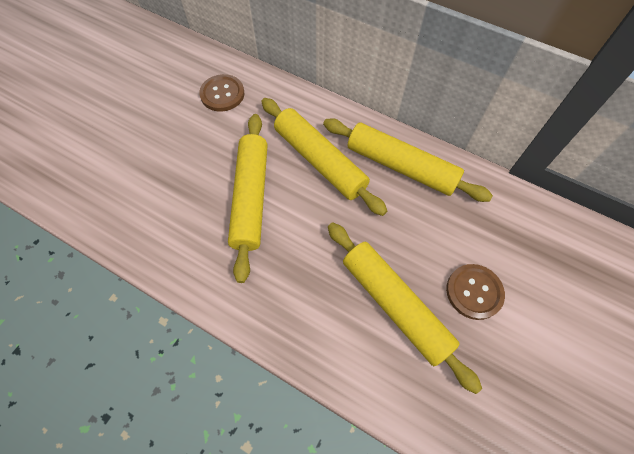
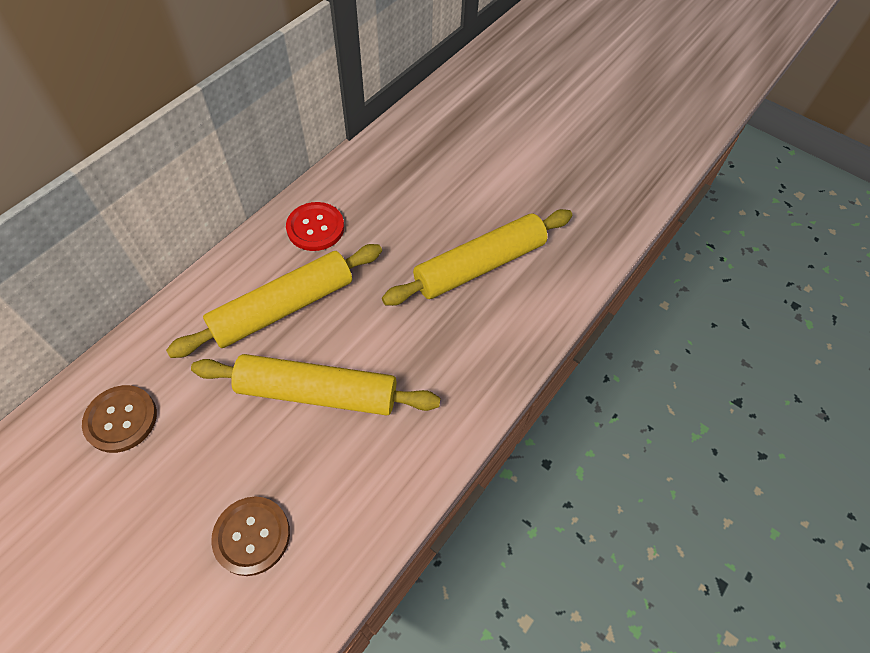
camera: 85 degrees left, 5 degrees down
yellow rolling pin [323,118,493,202] -> red button [286,202,344,251]
brown button [446,264,505,320] -> brown button moved to [211,497,290,576]

